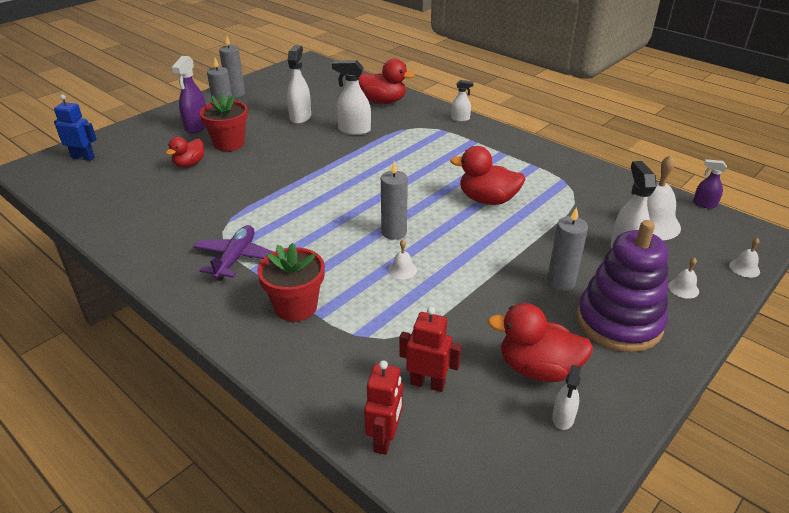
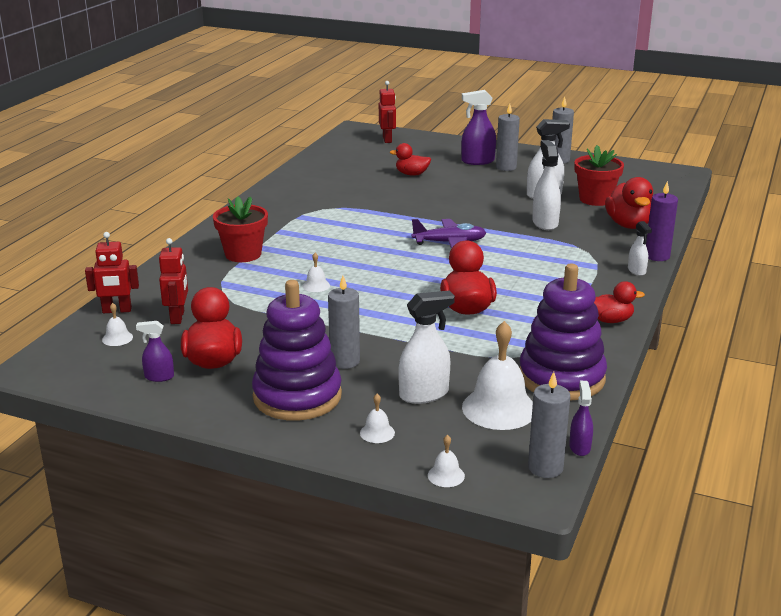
camera: 70 degrees right, 10 degrees down
blue robot [54,95,97,161] -> red robot [379,81,396,143]
purple plane [193,225,273,281] -> purple plane moved to [412,219,486,249]
red flower pot [200,94,248,151] -> red flower pot moved to [575,145,624,206]
grey candle [381,161,408,240] -> grey candle moved to [528,372,570,478]
white spray bottle [552,365,581,430] -> purple spray bottle [136,321,174,382]
none -> white bell [102,303,133,346]
none -> purple stacking toy [519,264,607,400]
none -> red duck [594,281,645,323]
none -> purple candle [646,181,678,261]

